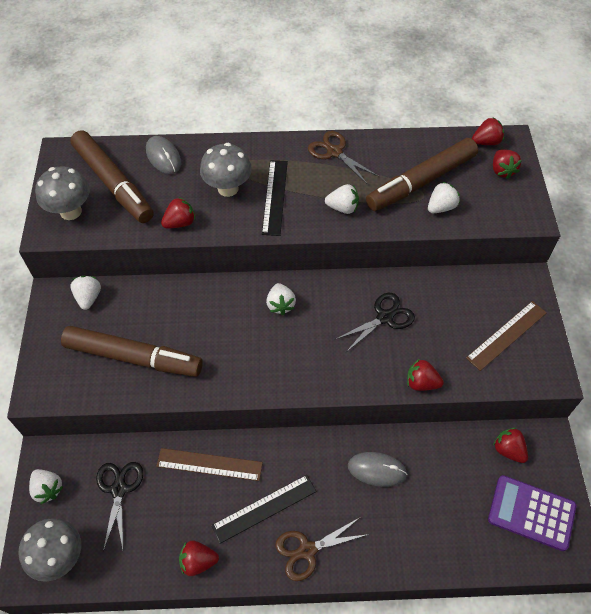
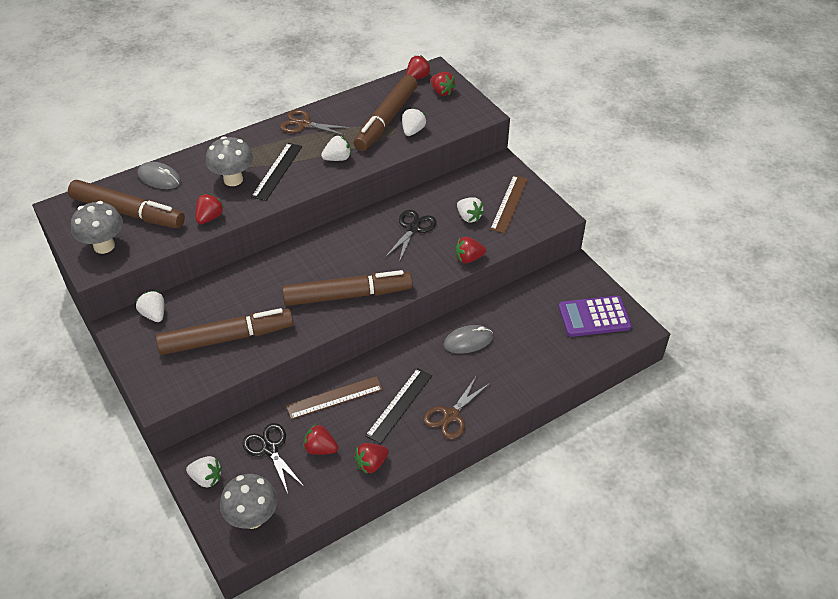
camera: 30 degrees left, 10 degrees down
black ruler [262,160,288,236] -> black ruler turned 45 degrees clockwise [251,143,302,201]
white strawberry [266,283,296,315] -> white strawberry moved to [457,197,484,222]
red strawberry [493,427,528,463] -> red strawberry moved to [303,424,338,455]
none -> brown marker [282,270,413,306]

